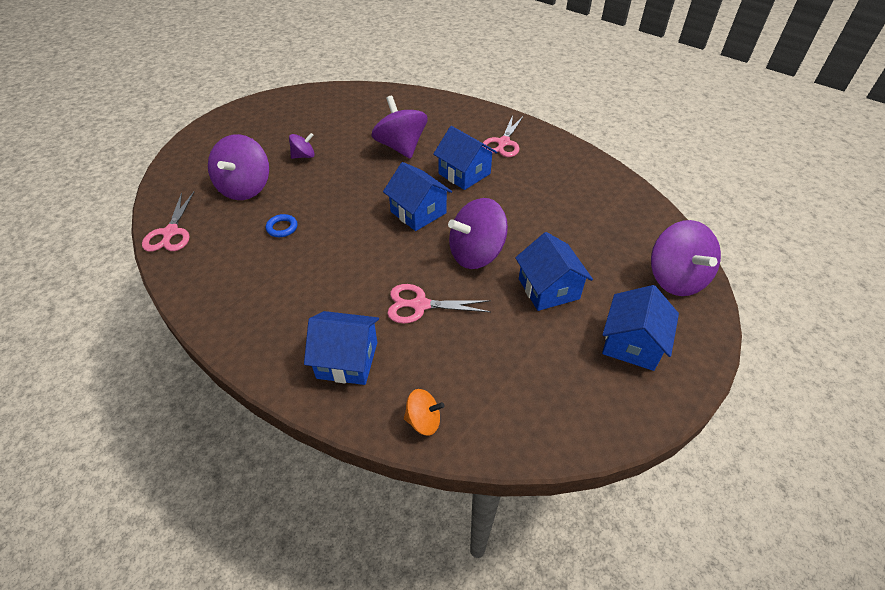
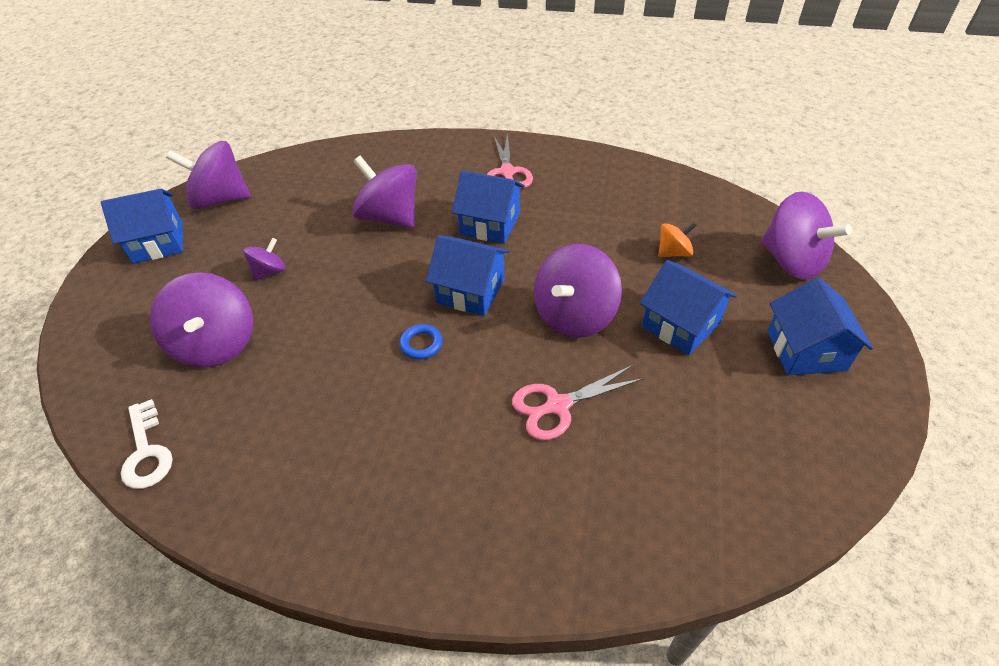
camera: 25 degrees left, 0 degrees up
pink scissors [142,192,194,252] -> white key [121,399,173,489]
blue ring [266,214,298,237] -> blue ring moved to [399,324,443,359]
blue house [304,311,379,385] -> blue house moved to [101,189,183,264]
orange spinning top [404,389,445,436] -> orange spinning top moved to [658,222,697,257]
none -> purple spinning top [166,141,251,209]

